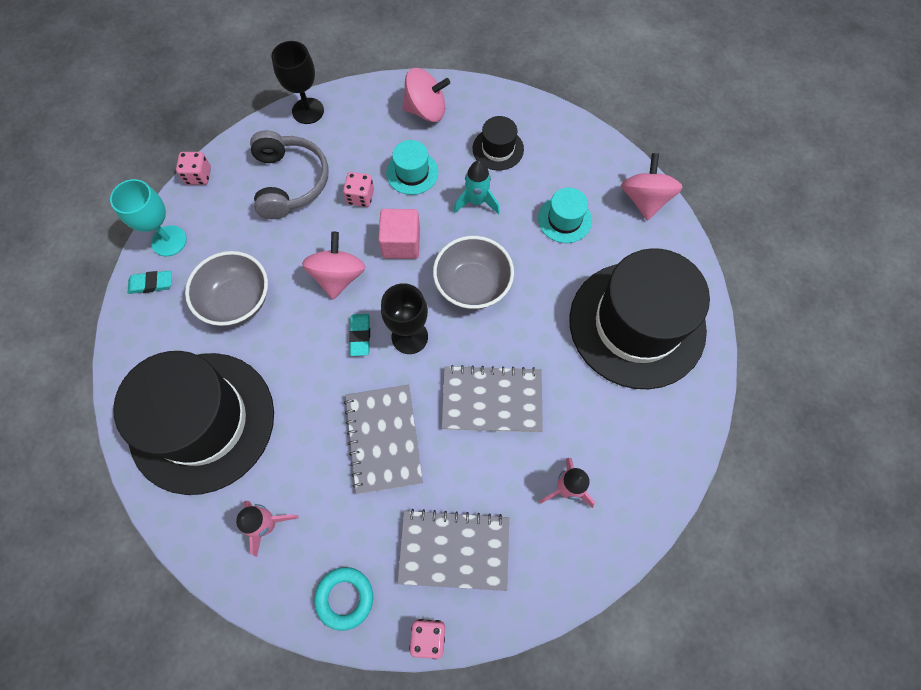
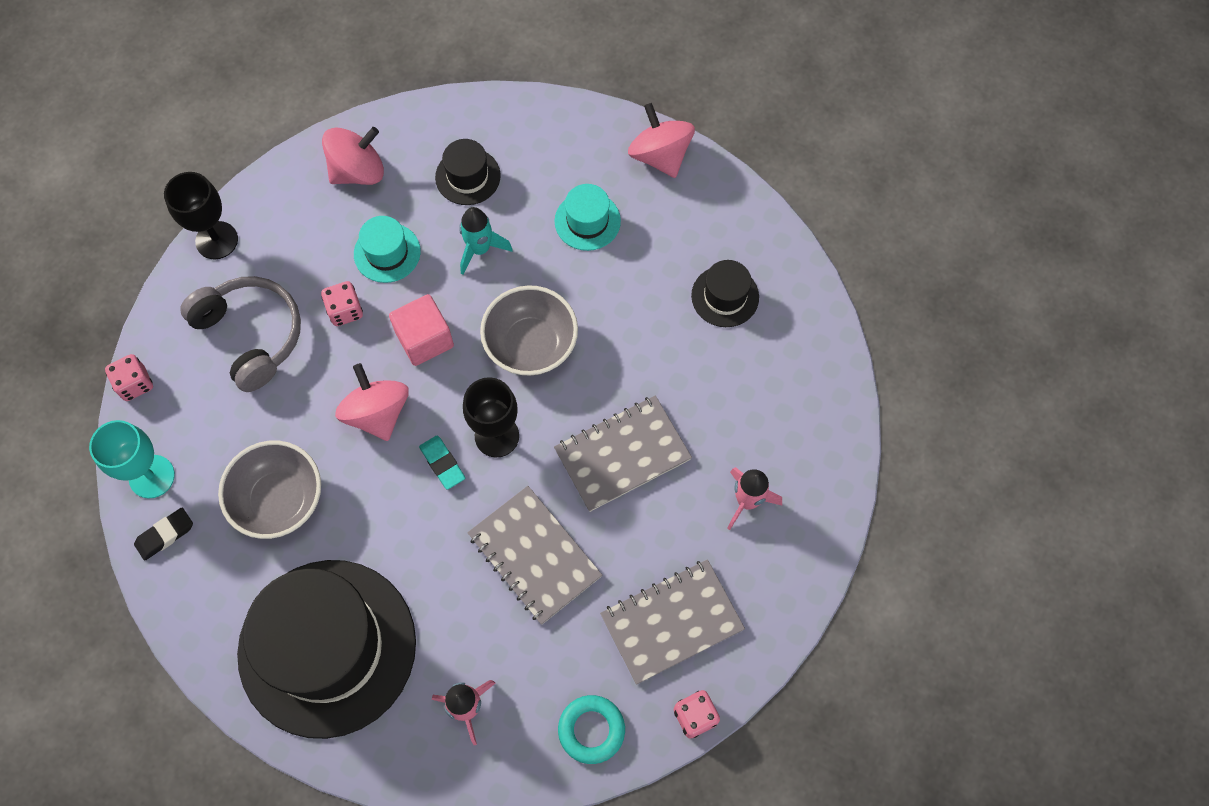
camera: 30 degrees left, 0 degrees up
turquoise eraser [128,271,172,294] -> black eraser [134,508,193,561]
black hat [569,248,710,389] -> black hat [691,260,759,327], size x0.42

